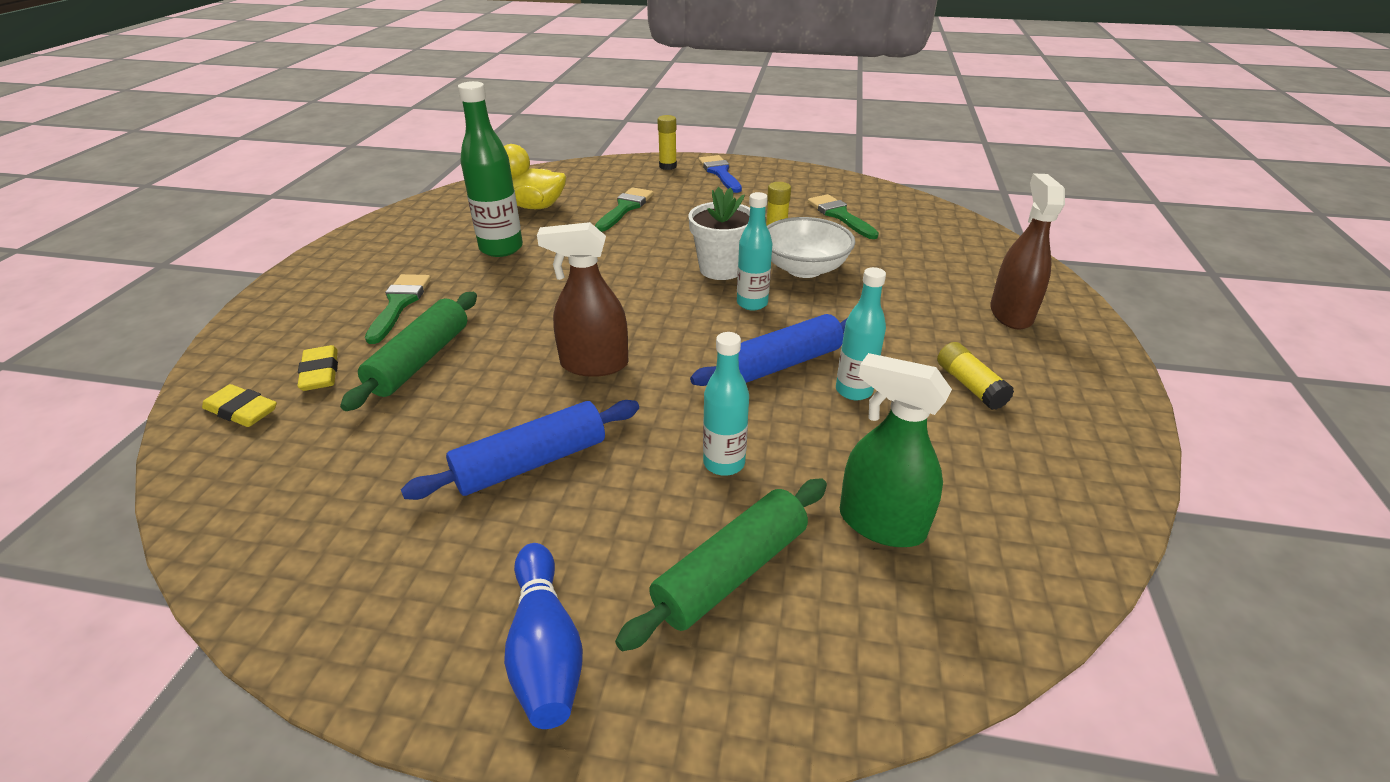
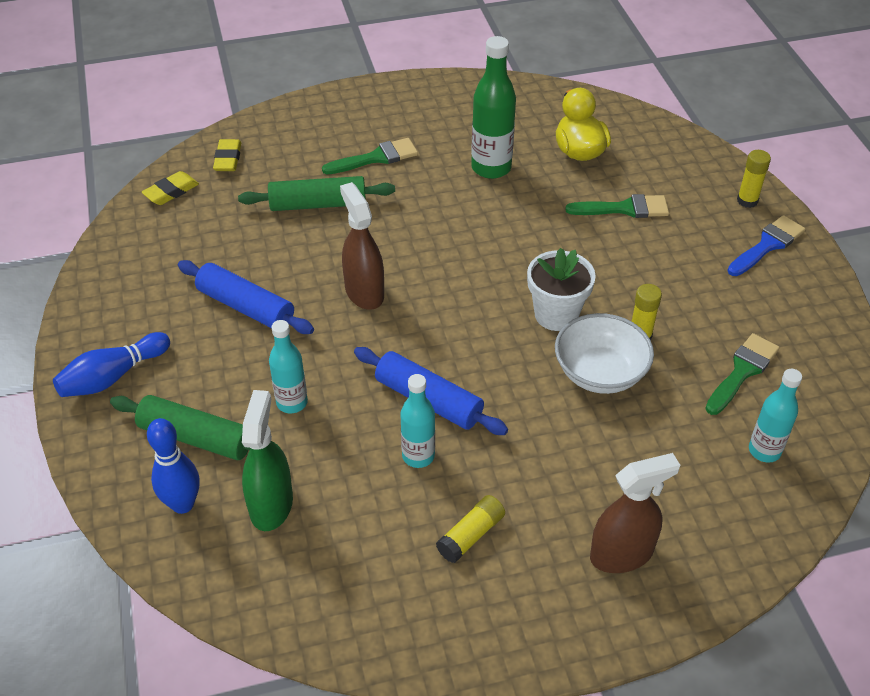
camera: 65 degrees right, 10 degrees up
yellow eraser [297,345,338,391] -> yellow eraser moved to [141,171,199,205]
turquoise bottle [737,192,772,310] -> turquoise bottle moved to [749,369,802,463]
none -> blue bowling pin [147,418,199,514]

